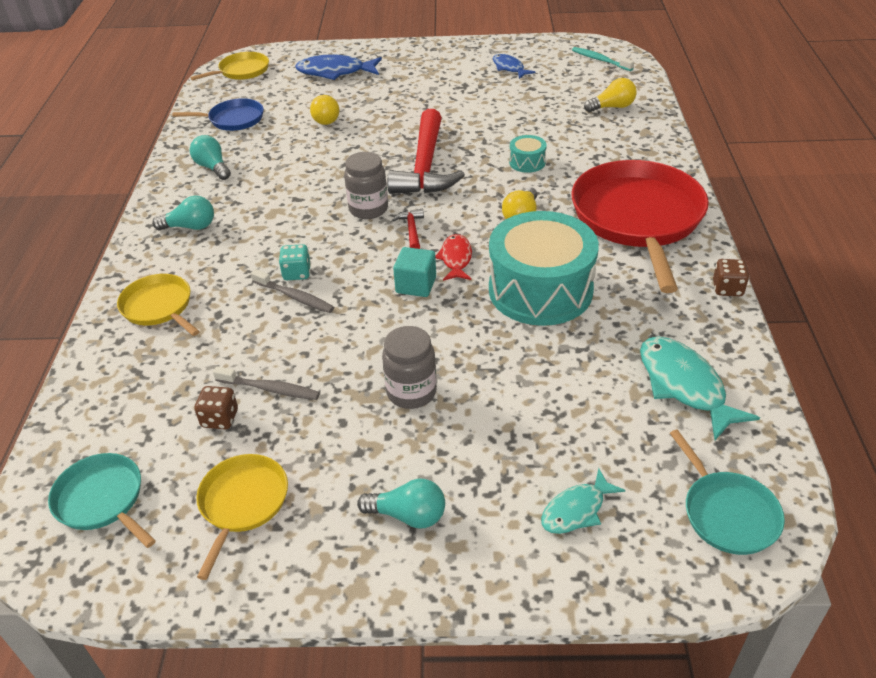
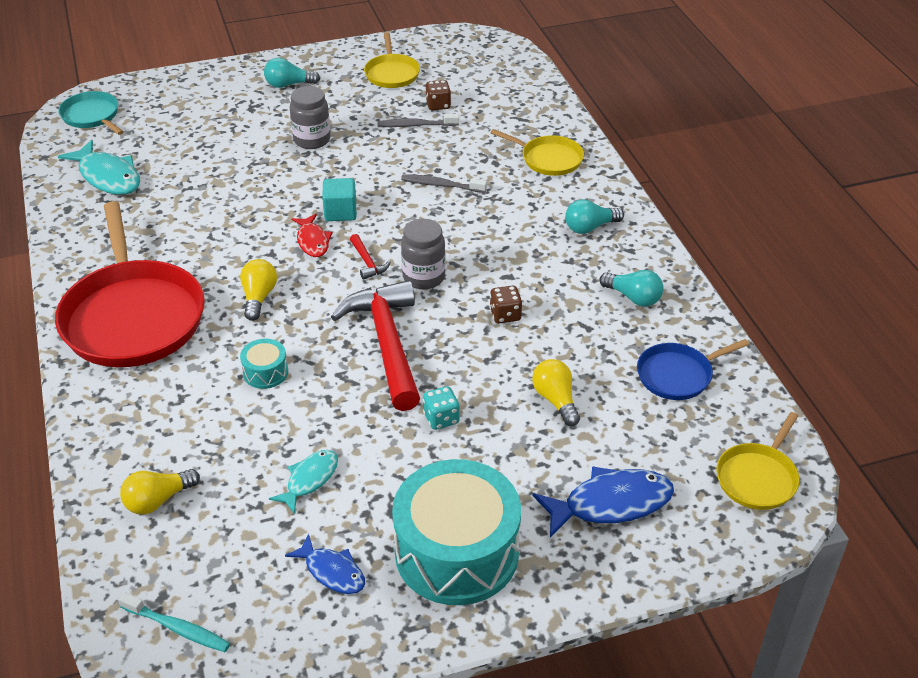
camera: 160 degrees right, 0 degrees up
turquoise pan [48,453,156,548] -> none
turquoise dice [279,244,311,280] -> turquoise dice moved to [423,386,460,430]
turquoise drum [489,211,599,326] -> turquoise drum moved to [392,459,521,605]
turquoise fish [541,468,625,534] -> turquoise fish moved to [269,450,338,514]
brown dice [713,259,749,296] -> brown dice moved to [490,286,522,323]

